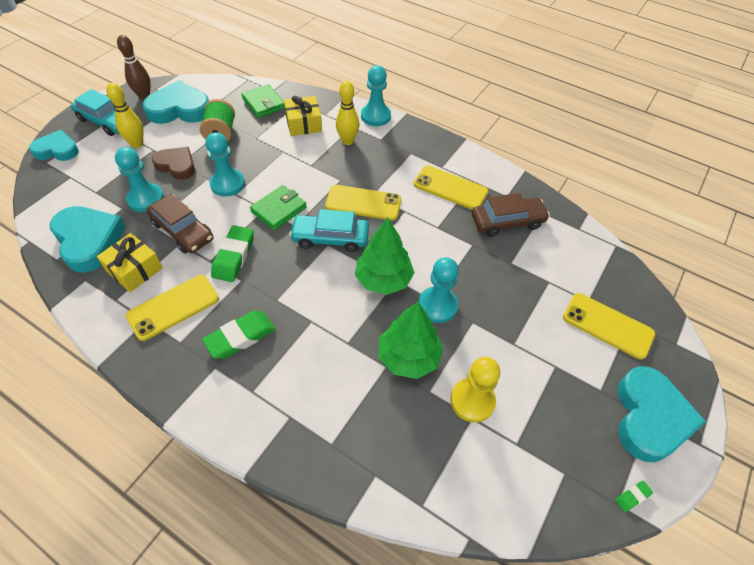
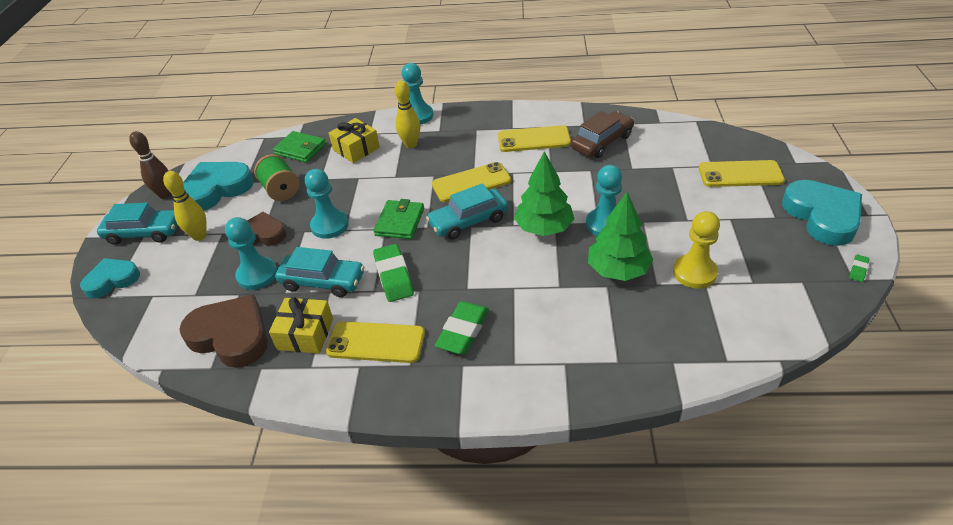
camera: 25 degrees left, 10 degrees down
turquoise heart [50,206,126,272] -> brown heart [179,294,268,368]
yellow phone [126,275,219,341] -> yellow phone turned 75 degrees clockwise [326,321,425,363]
brown car [146,193,213,253] -> turquoise car [275,247,364,297]

